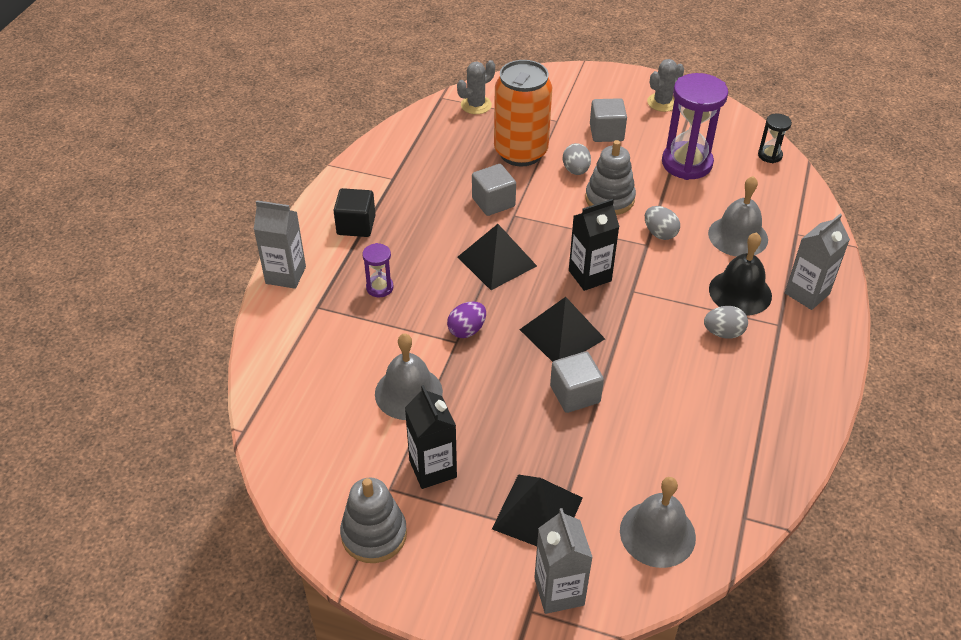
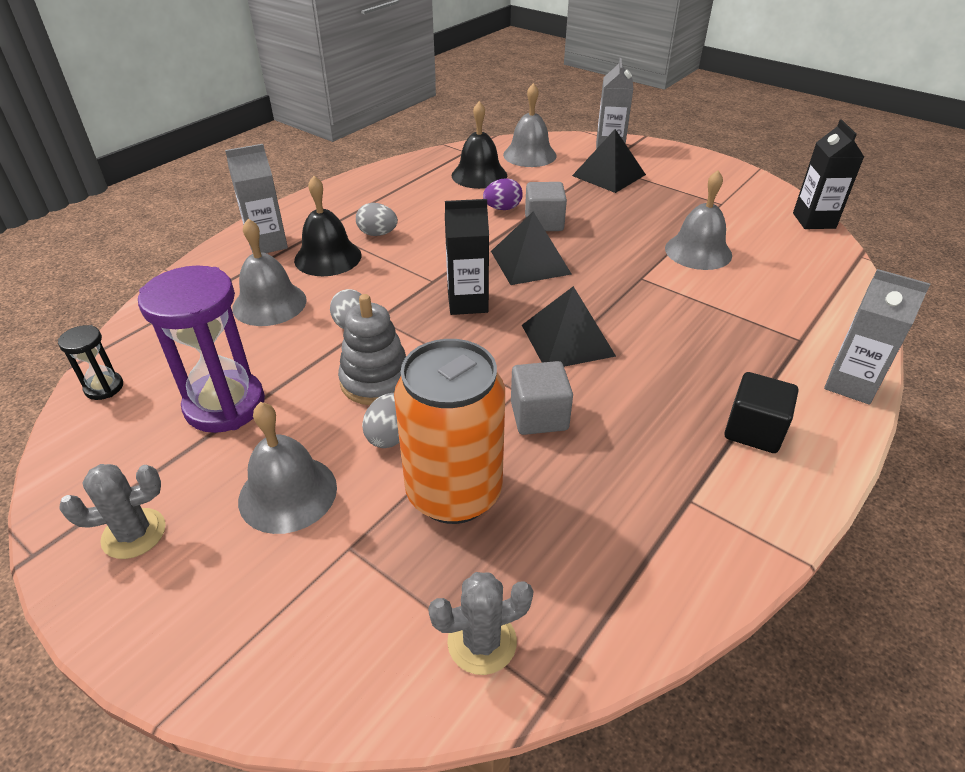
camera: 160 degrees left, 5 degrees down
grey stacking toy [340,478,407,563] -> none
purple hourglass [362,243,394,297] -> none
black carton [405,385,457,489] -> black carton moved to [793,120,864,229]
purple egg [447,302,486,338] -> purple egg moved to [483,178,522,210]
grey cube [590,98,627,142] -> grey bell [238,402,337,534]
none -> black bell [452,101,507,189]

